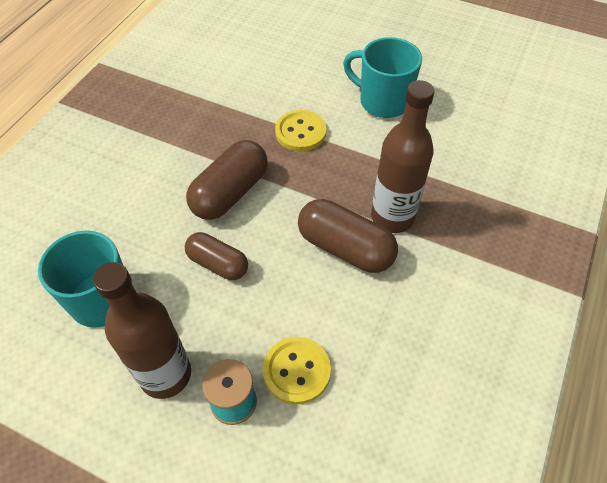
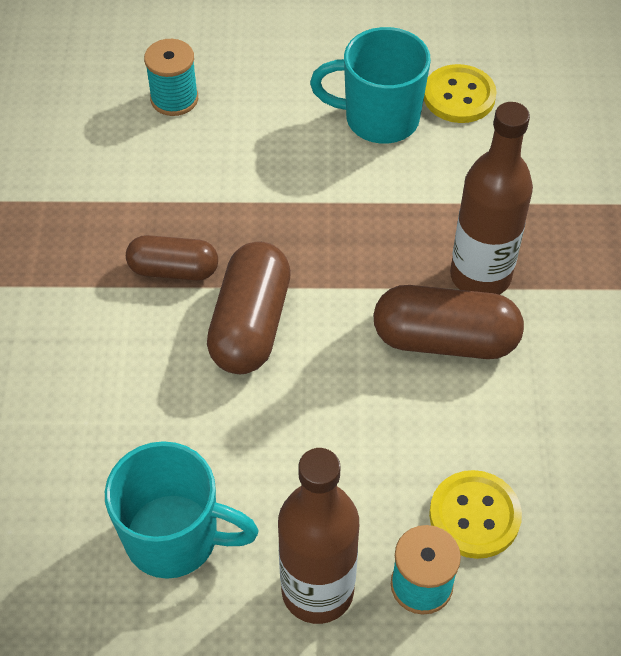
camera: 25 degrees left, 0 degrees up
brown capsule [185,232,248,280] -> brown capsule moved to [126,235,218,280]
yellow button [275,110,326,152] -> yellow button moved to [424,64,497,123]
none -> turquoise spool [144,39,198,116]

